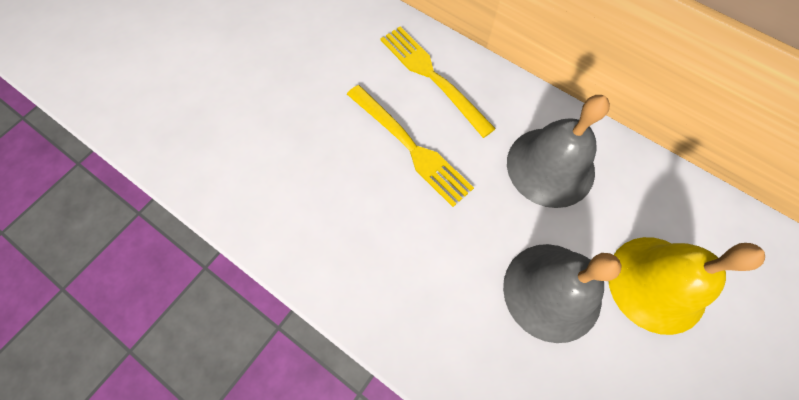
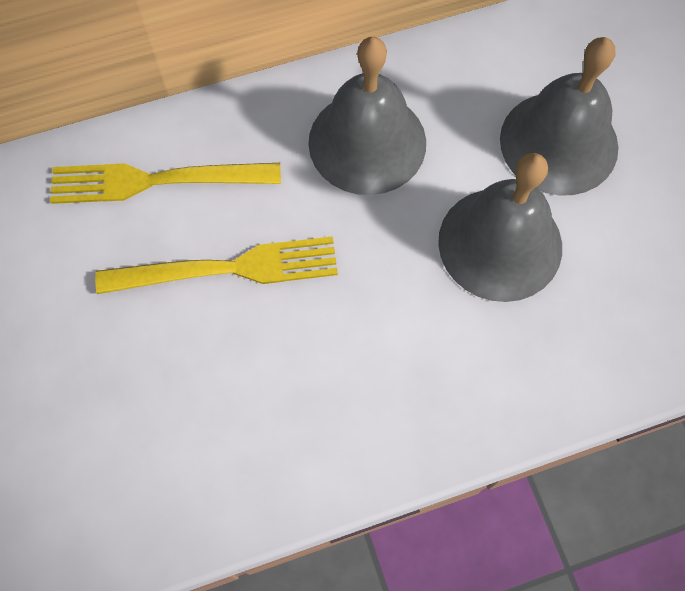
camera: 55 degrees left, 0 degrees up
yellow bell [608,237,765,335] -> grey bell [500,37,618,196]

